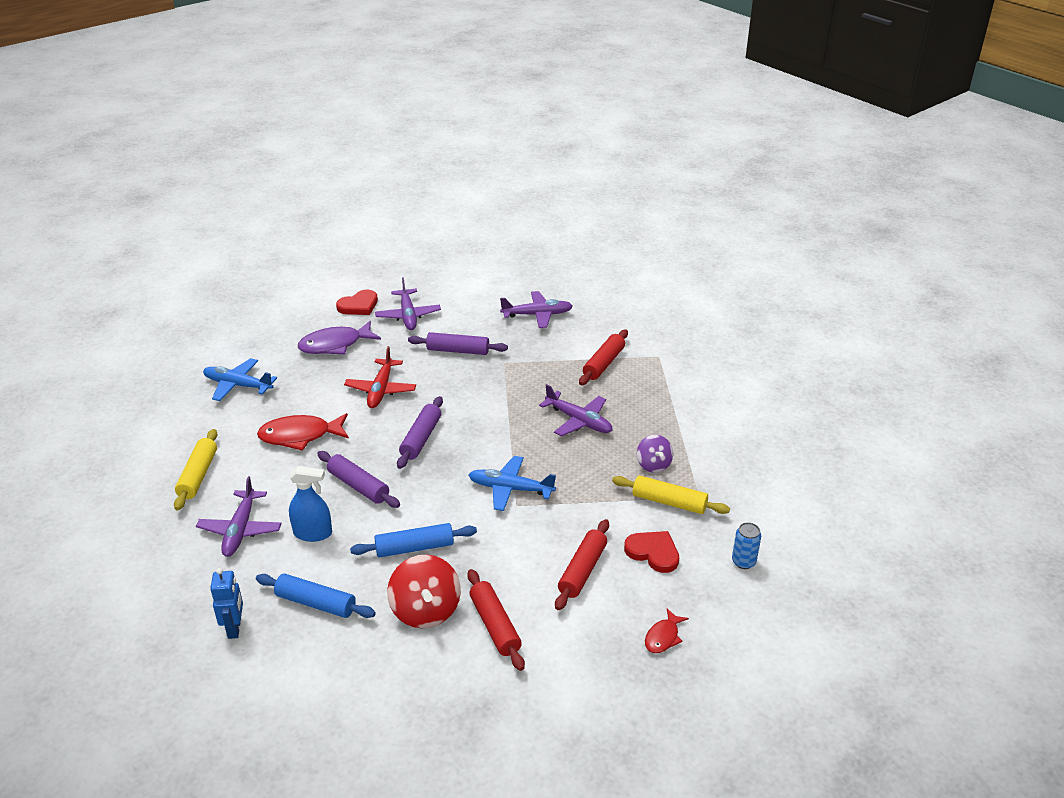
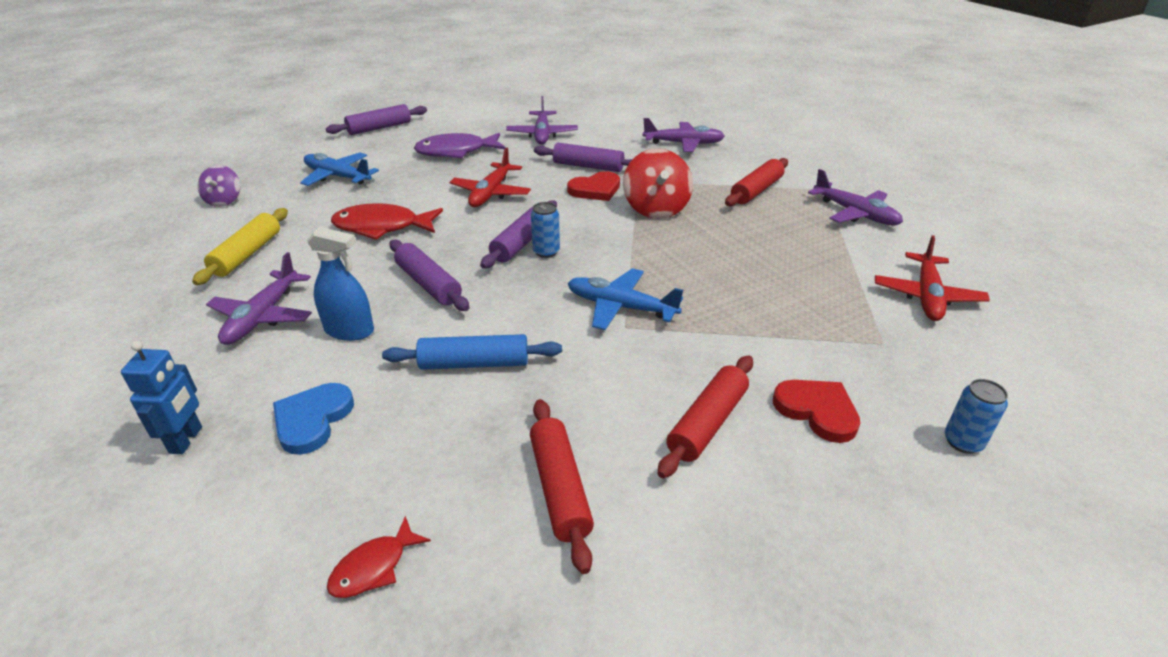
camera: 10 degrees right, 0 degrees up
blue rolling pin [256,573,376,618] -> blue heart [273,383,354,455]
red heart [336,290,378,315] -> red heart moved to [567,171,620,201]
red spinning top [387,554,461,628] -> red spinning top moved to [623,149,693,219]
purple plane [539,384,613,436] -> purple plane moved to [808,169,903,226]
yellow rolling pin [612,475,730,514] -> none
purple spinning top [637,435,673,473] -> purple spinning top moved to [197,165,240,207]
red fish [645,608,689,653] -> red fish moved to [327,516,431,598]
none -> purple rolling pin [326,104,427,135]
none -> blue can [531,202,560,258]
none -> red plane [875,235,990,321]

